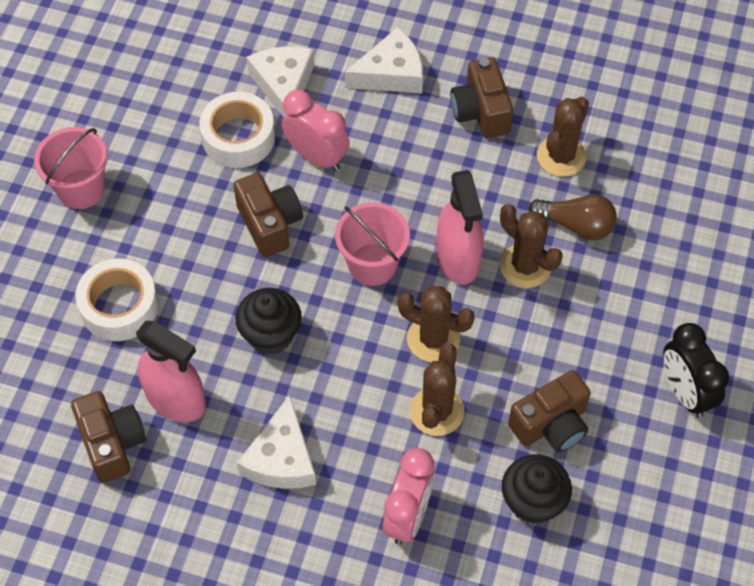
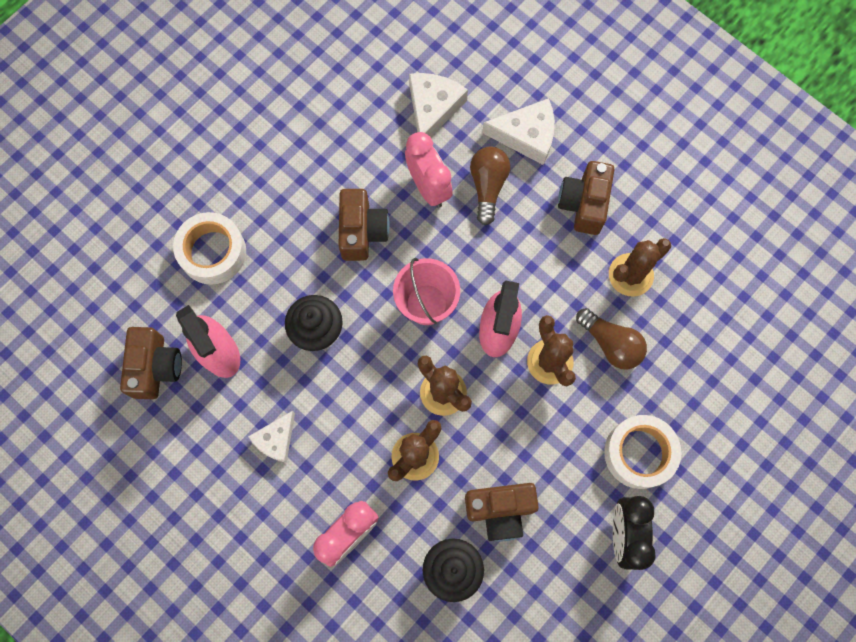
camera: 25 degrees right, 15 degrees up
pink bucket [34,127,108,209] -> none
white tape [199,92,275,168] -> white tape moved to [604,415,681,489]
white cheese [237,395,316,489] -> white cheese [248,411,295,463], size x0.66
none -> brown light bulb [470,147,510,225]

